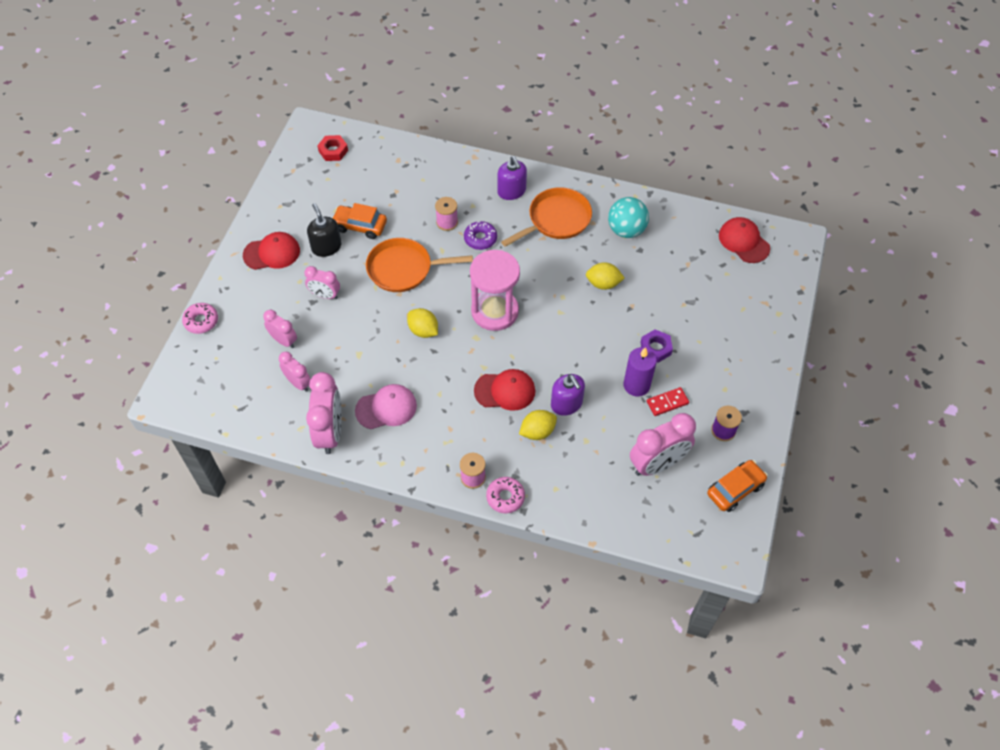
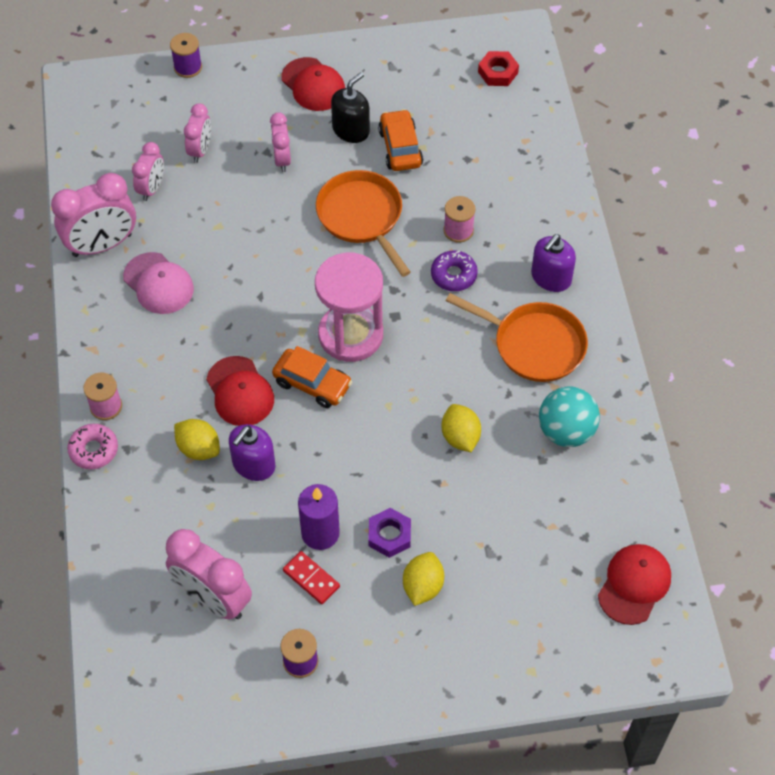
camera: 65 degrees right, 0 degrees up
pink donut [182,303,218,334] -> purple spool [170,33,202,78]
yellow lemon [407,308,438,338] -> yellow lemon moved to [403,552,444,606]
orange car [707,460,768,512] -> orange car moved to [272,346,352,408]

